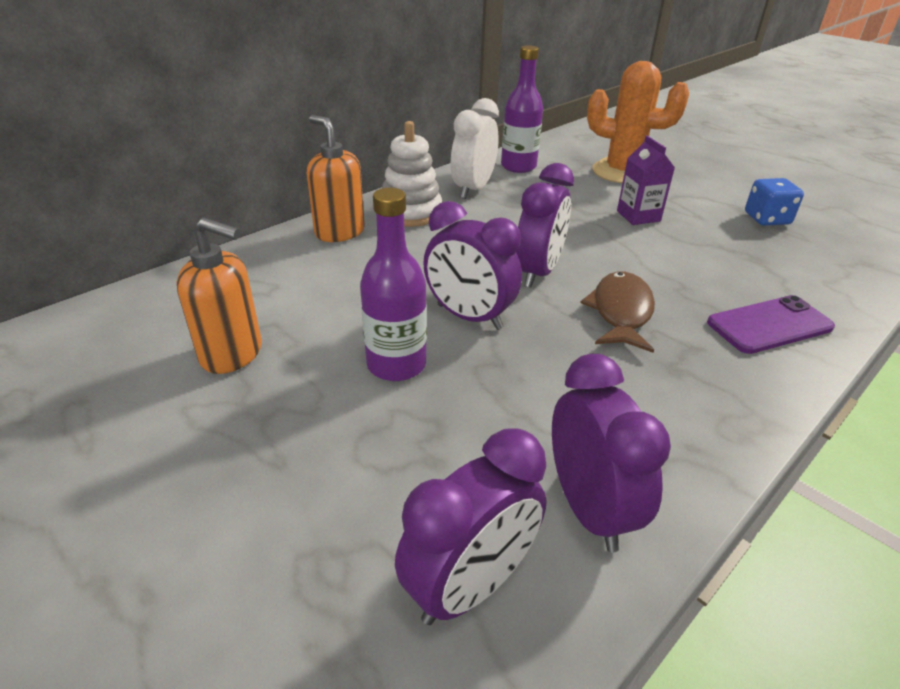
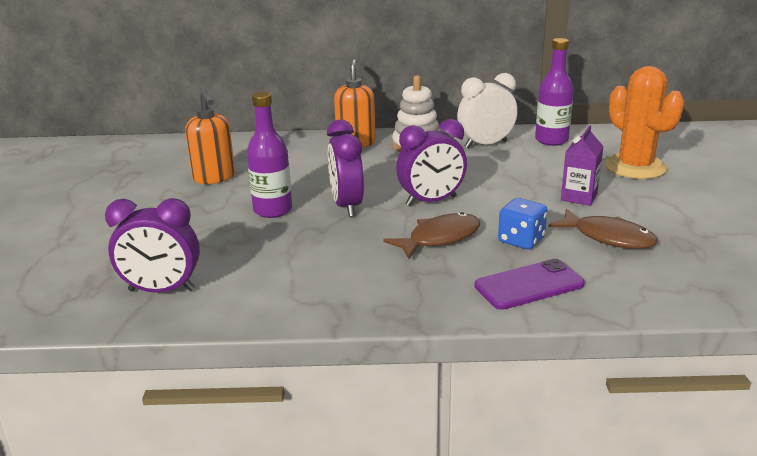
camera: 45 degrees right, 10 degrees down
purple clock [552,354,671,552] -> none
purple phone [707,295,835,354] -> purple phone turned 45 degrees counterclockwise [474,259,585,310]
blue dice [745,178,804,226] -> blue dice moved to [498,198,547,249]
none -> brown fish [548,209,658,249]

